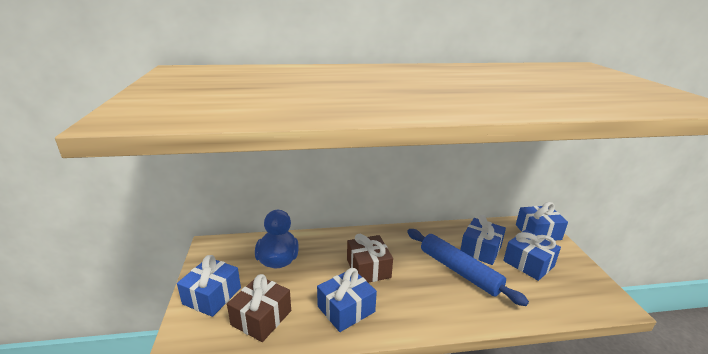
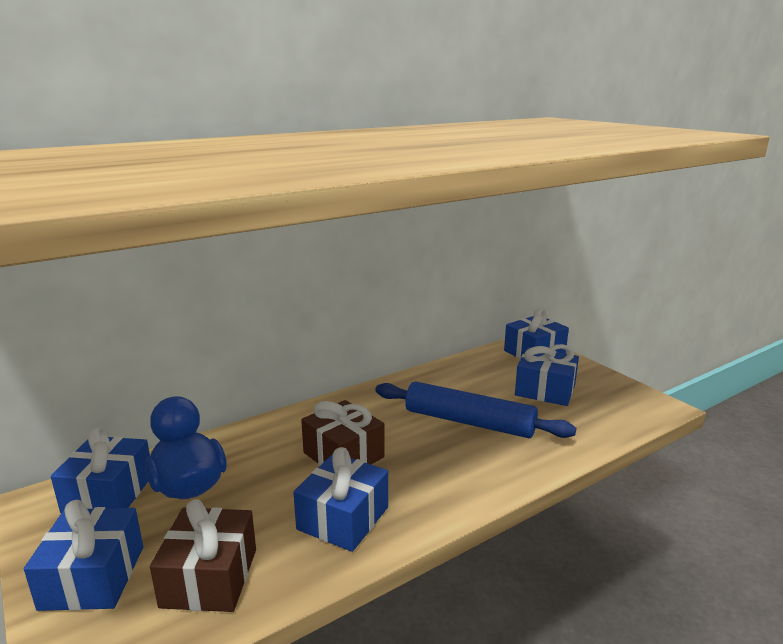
camera: 25 degrees left, 5 degrees down
blue gift [460,215,506,265] -> blue gift moved to [51,427,150,513]

